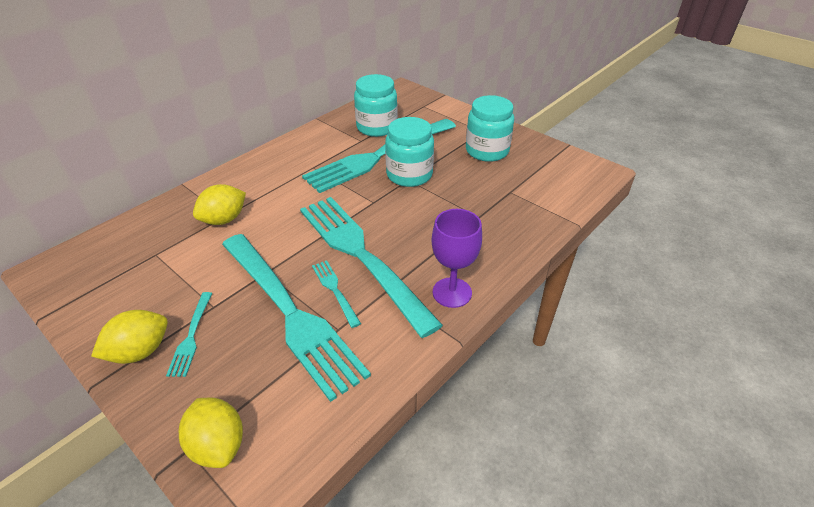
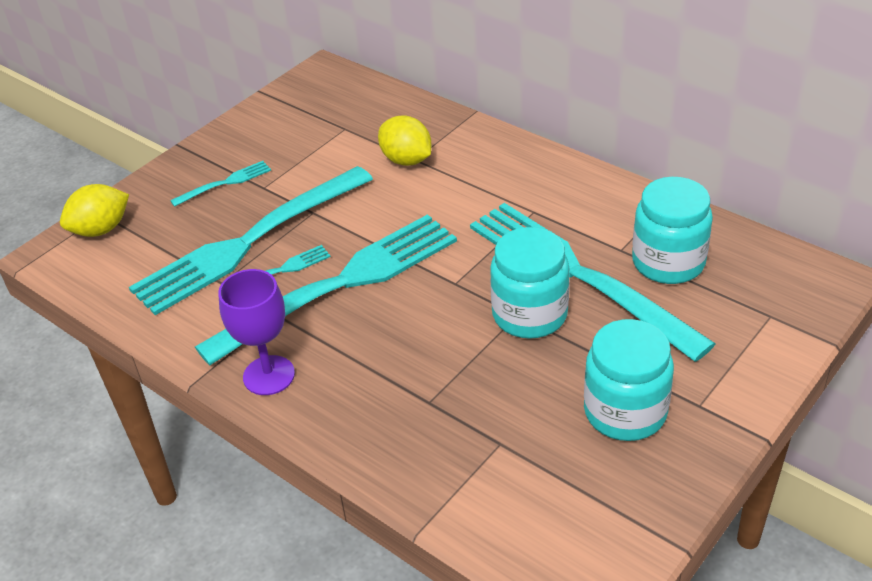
camera: 90 degrees right, 0 degrees up
yellow lemon [91,310,168,364] -> none
turquoise fork [166,292,212,377] -> turquoise fork turned 150 degrees clockwise [170,161,271,207]

